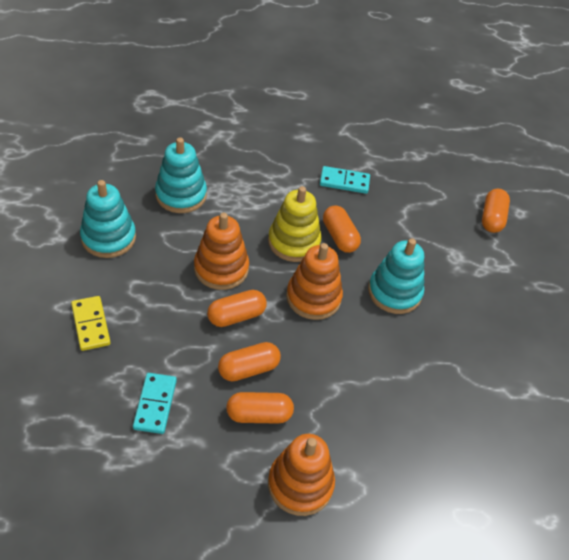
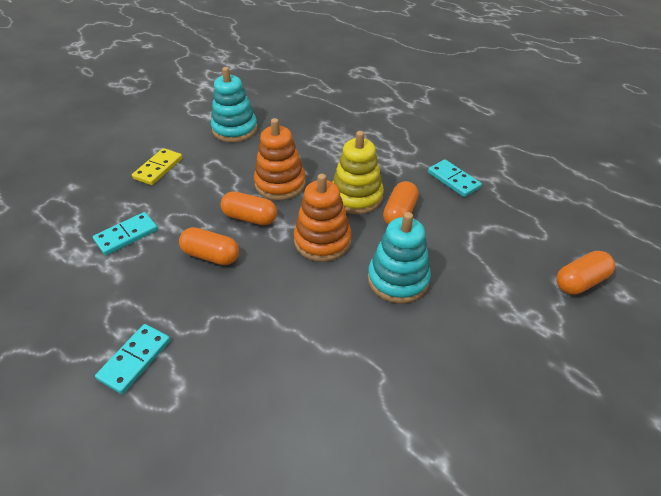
camera: 50 degrees right, 5 degrees down
turquoise stacking toy [155,137,207,213] -> none
orange capsule [226,392,294,423] -> none
orange stacking toy [268,434,335,516] -> turquoise domino [95,324,171,394]

